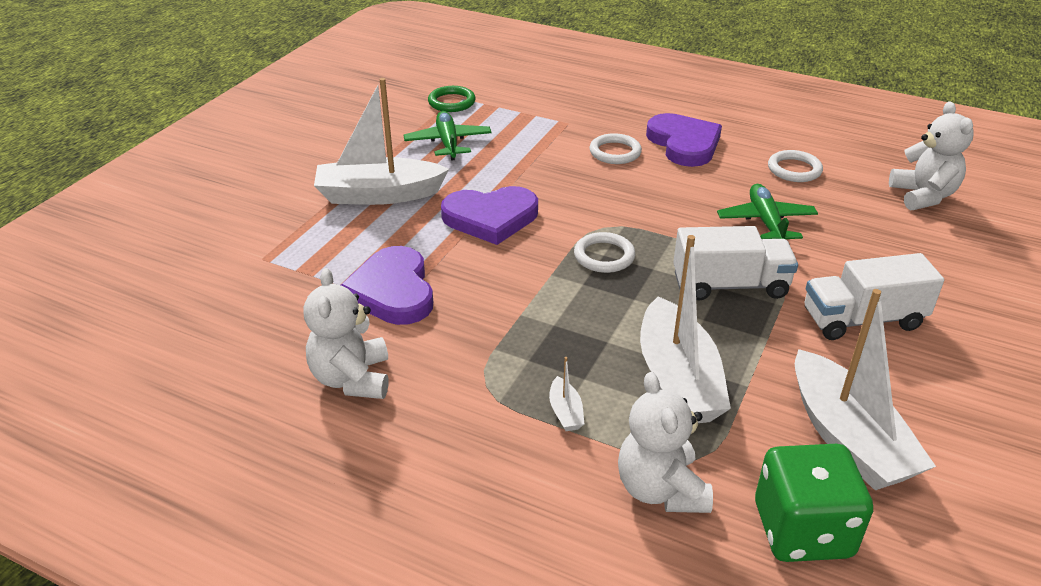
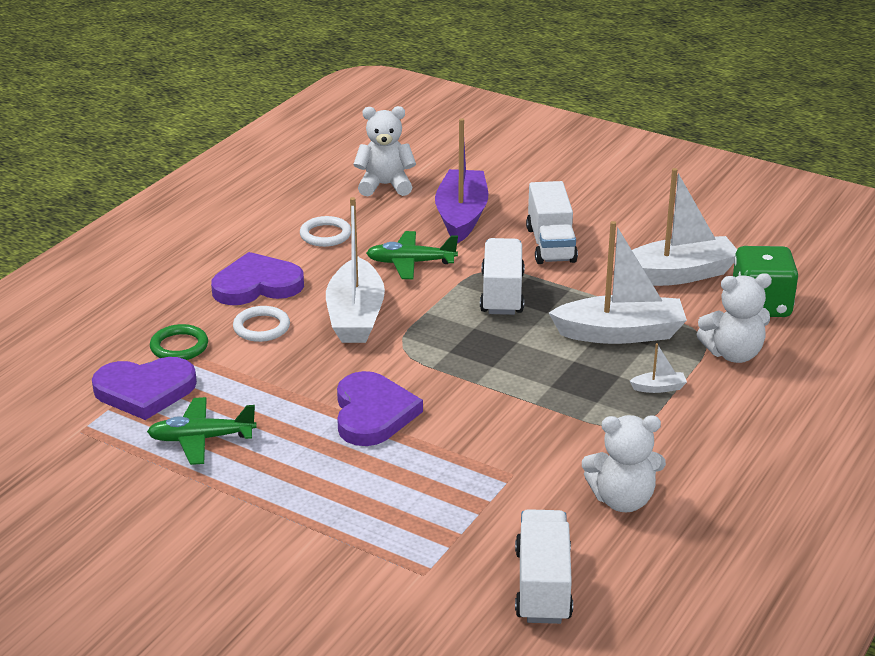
camera: 85 degrees left, 5 degrees down
white boat [314,78,449,205] -> white boat moved to [326,197,385,343]
purple heart [341,246,433,325] -> purple heart moved to [92,357,197,420]
green ring [428,86,476,112] -> green ring moved to [150,324,208,360]
white ring [574,232,635,273] -> none
none -> purple boat [435,118,488,243]
none -> white truck [515,509,573,624]

